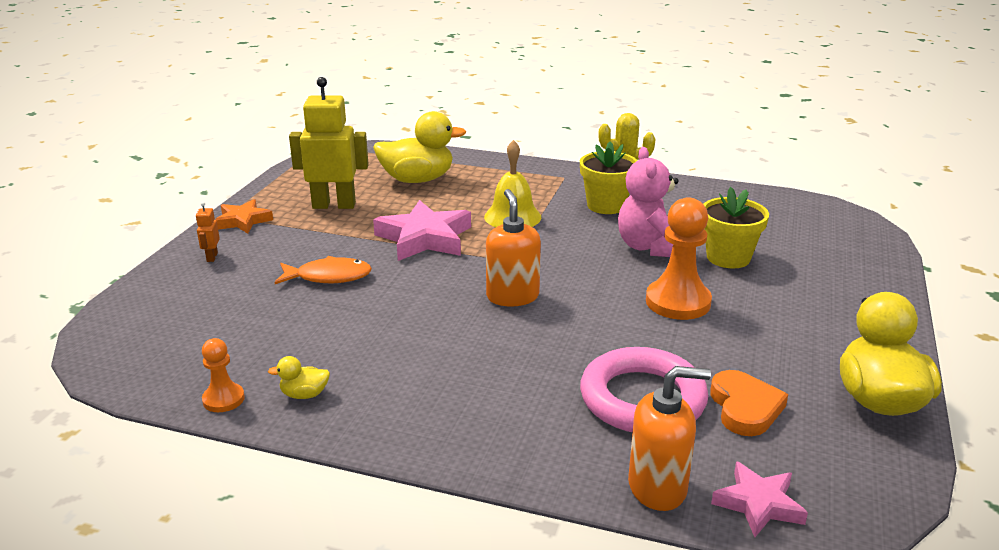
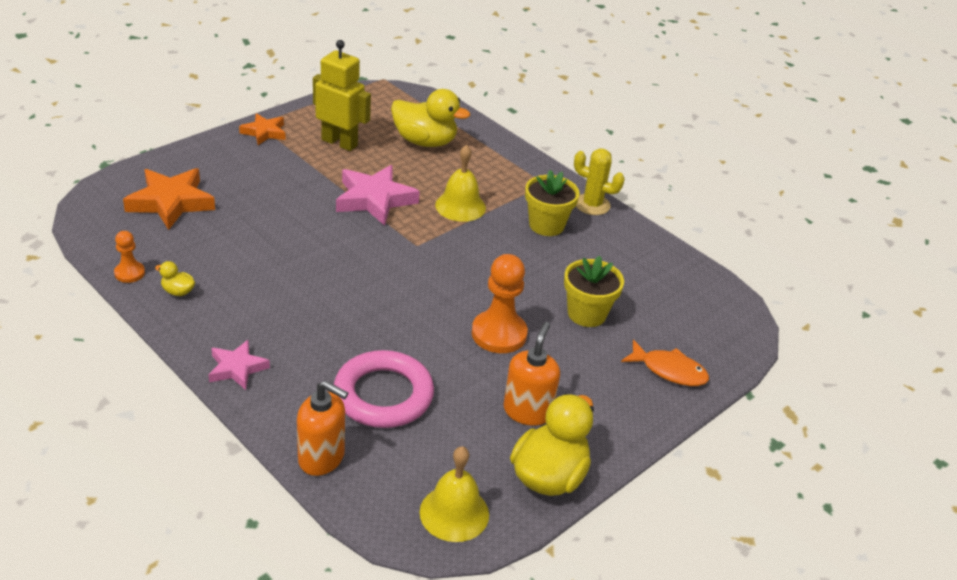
camera: 25 degrees right, 10 degrees up
orange robot [196,202,220,262] -> none
orange fish [275,256,372,284] -> orange fish moved to [621,340,709,386]
orange soap dispenser [486,189,541,307] -> orange soap dispenser moved to [503,322,560,426]
pink teddy bear [618,147,679,257] -> none
orange heart [710,370,788,436] -> none
pink star [711,461,808,537] -> pink star moved to [208,340,270,390]
none -> orange star [123,168,215,230]
none -> yellow bell [420,446,489,542]

